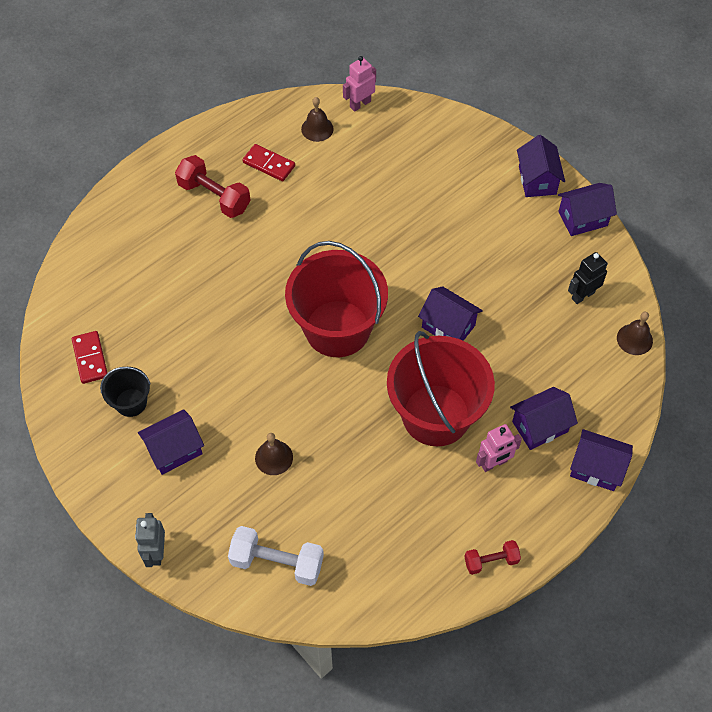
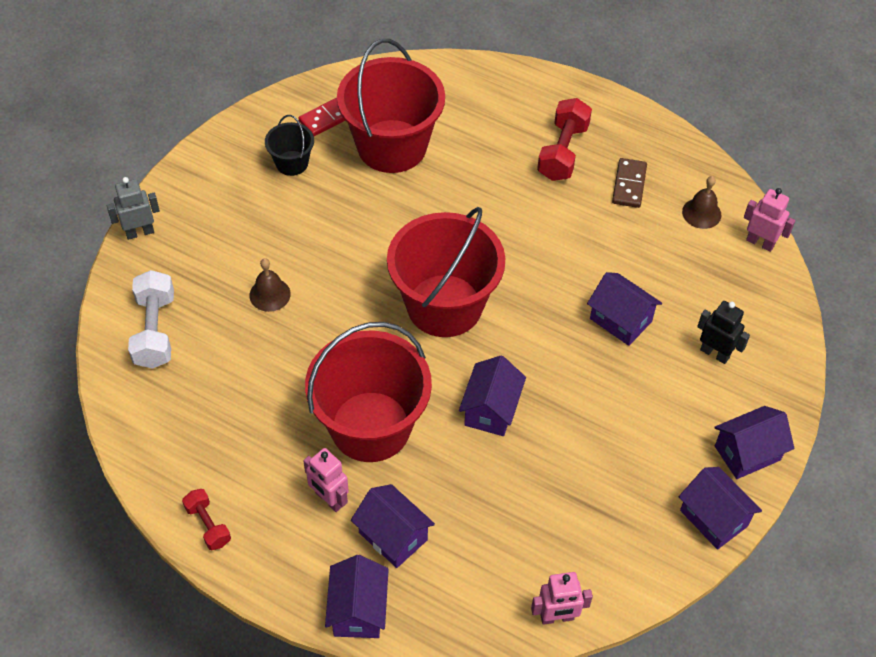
camera: 70 degrees right, 5 degrees down
purple house [138,409,204,475] -> purple house moved to [587,272,662,346]
red domino [242,144,295,181] -> brown domino [612,158,647,208]
black robot [568,252,608,304] -> black robot moved to [697,301,750,364]
brown bell [617,312,653,355] -> pink robot [531,572,593,625]
none -> red bucket [337,39,445,173]

